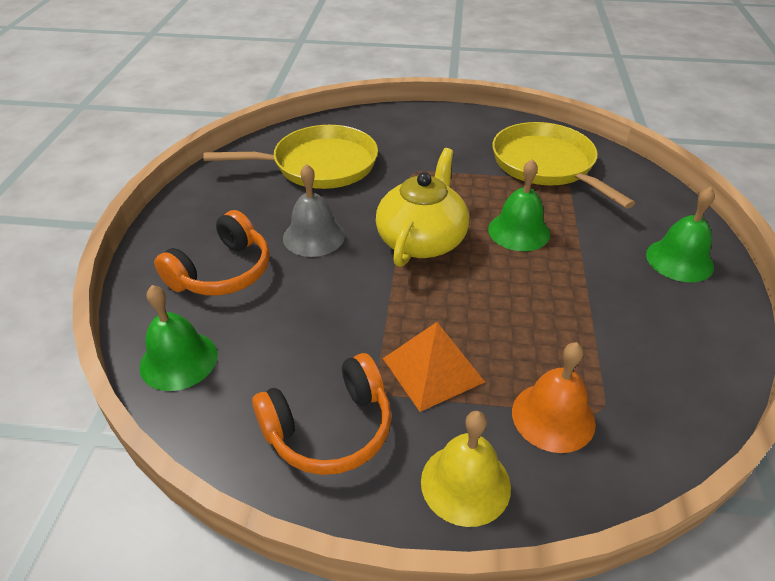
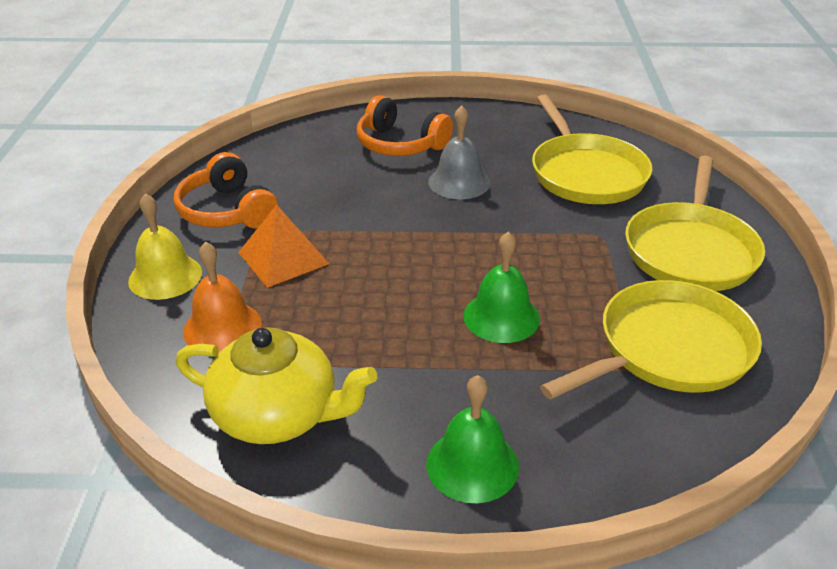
camera: 85 degrees right, 5 degrees down
green bell [140,285,217,391] -> none
yellow teapot [376,148,469,267] -> yellow teapot moved to [176,327,377,444]
none -> yellow pan [625,155,765,291]

